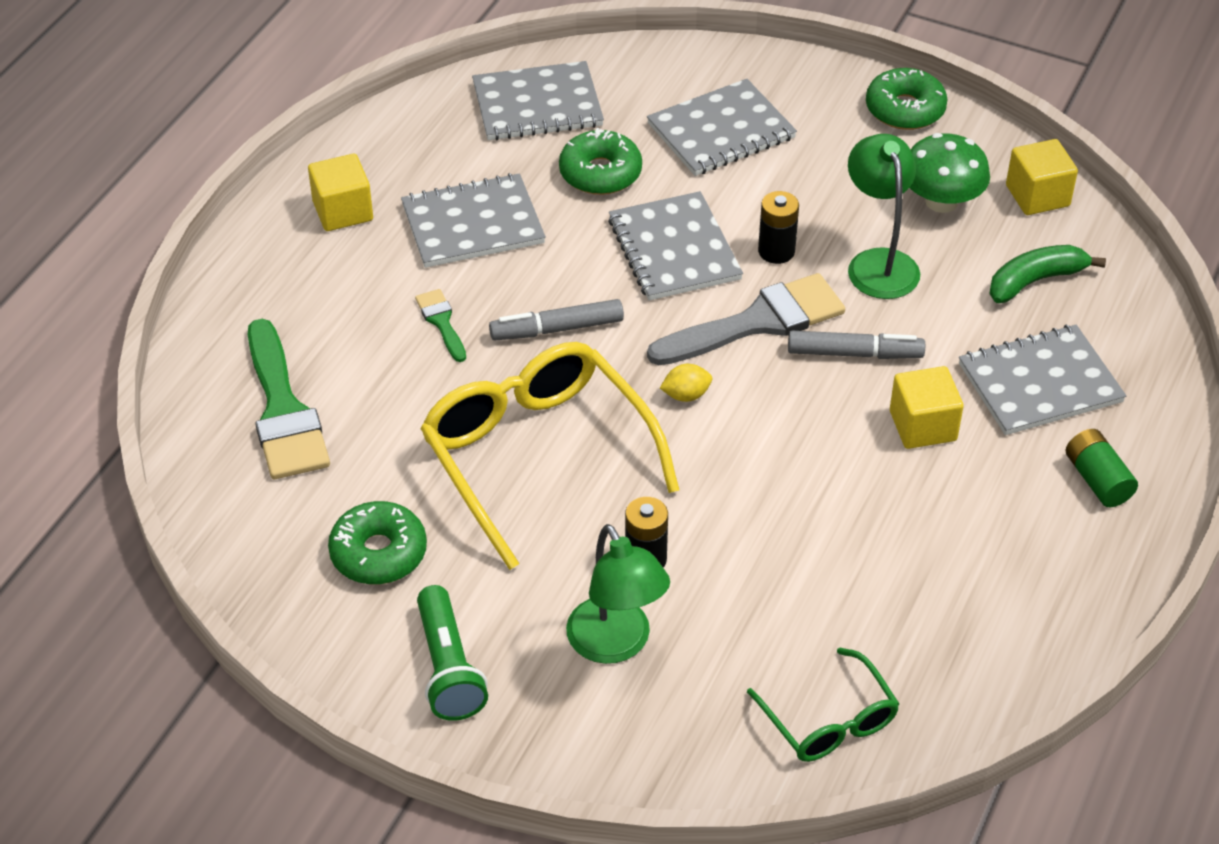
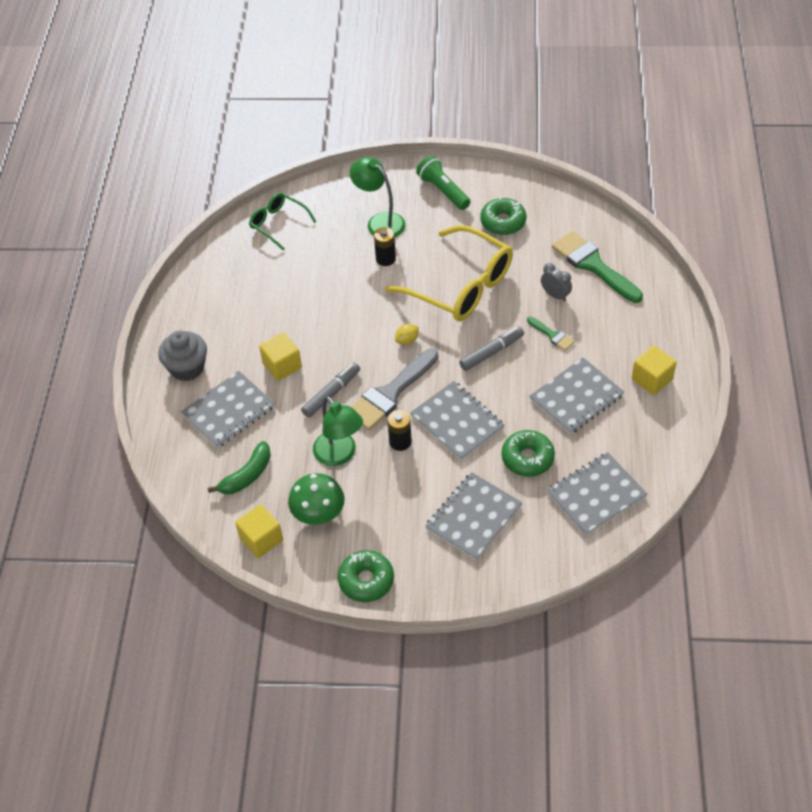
camera: 160 degrees right, 5 degrees up
grey marker [788,331,925,359] -> grey marker turned 150 degrees clockwise [301,362,360,417]
green battery [1066,429,1138,507] -> grey cupcake [158,330,207,381]
none -> grey clock [541,263,572,302]

